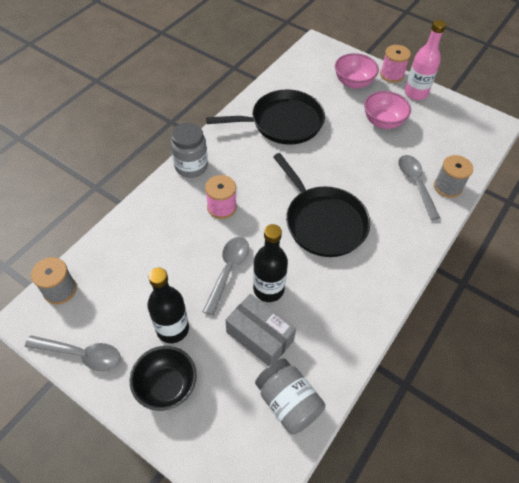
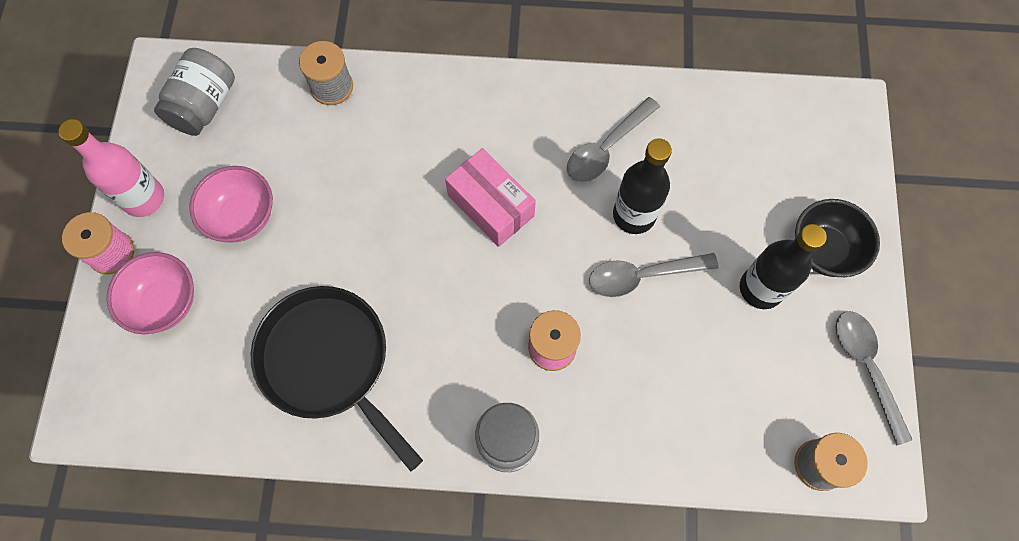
camera: 120 degrees left, 15 degrees up
grey box [226,294,296,366] -> none
grey jar [255,358,325,435] -> grey jar moved to [154,48,235,136]
black pan [273,153,370,257] -> pink box [445,148,536,247]
grey spoon [398,155,440,220] -> grey spoon moved to [567,97,660,182]

